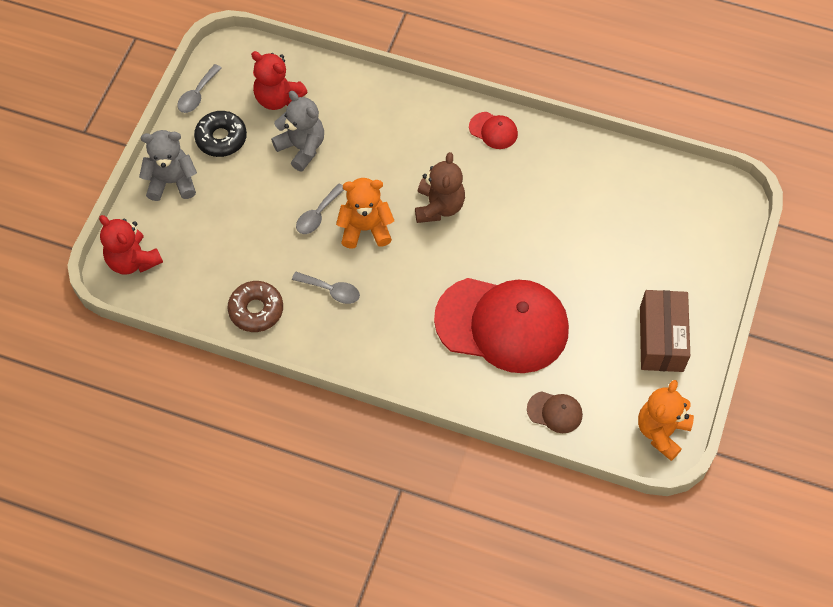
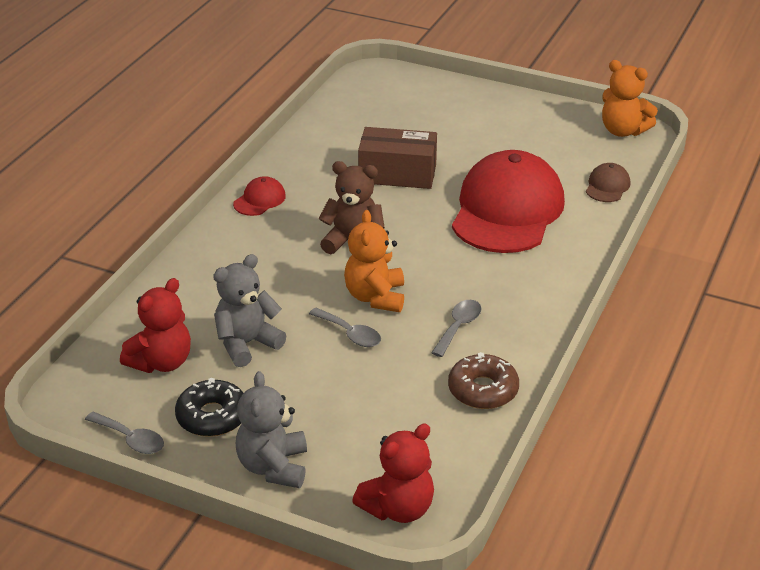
camera: 85 degrees left, 25 degrees down
brown box [640,290,690,372] -> brown box moved to [358,127,437,189]

